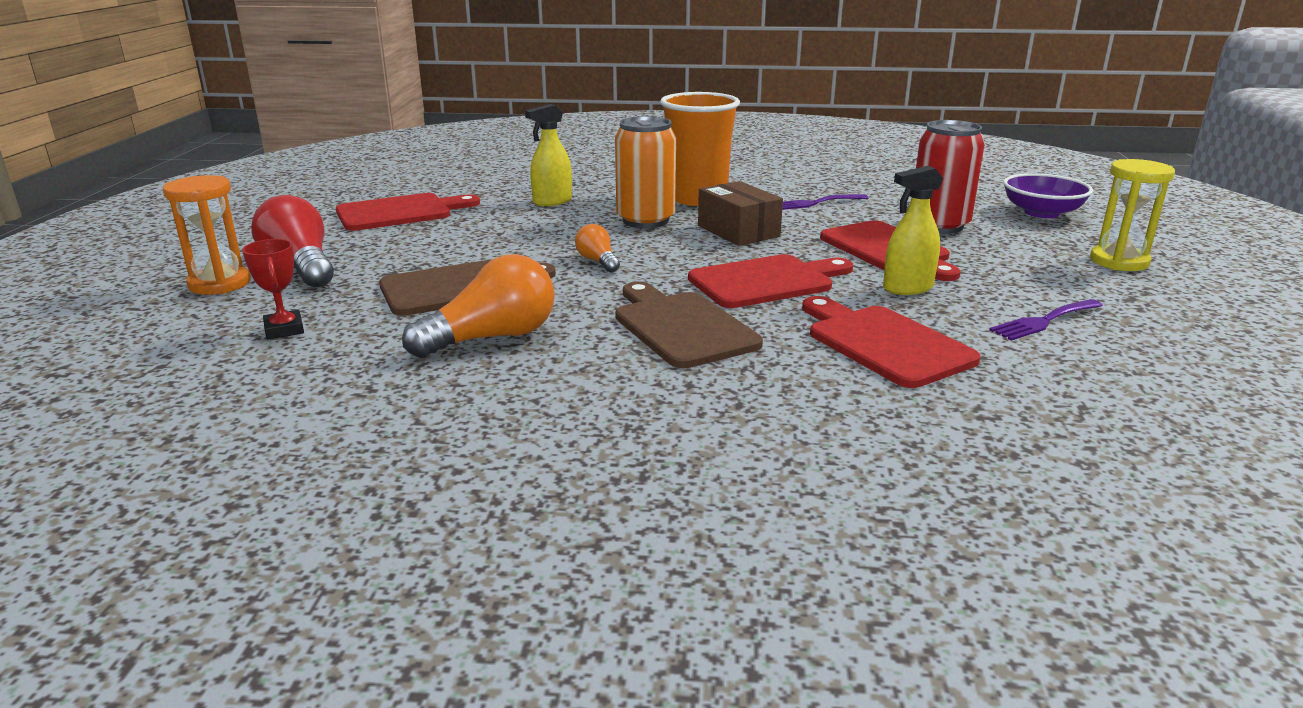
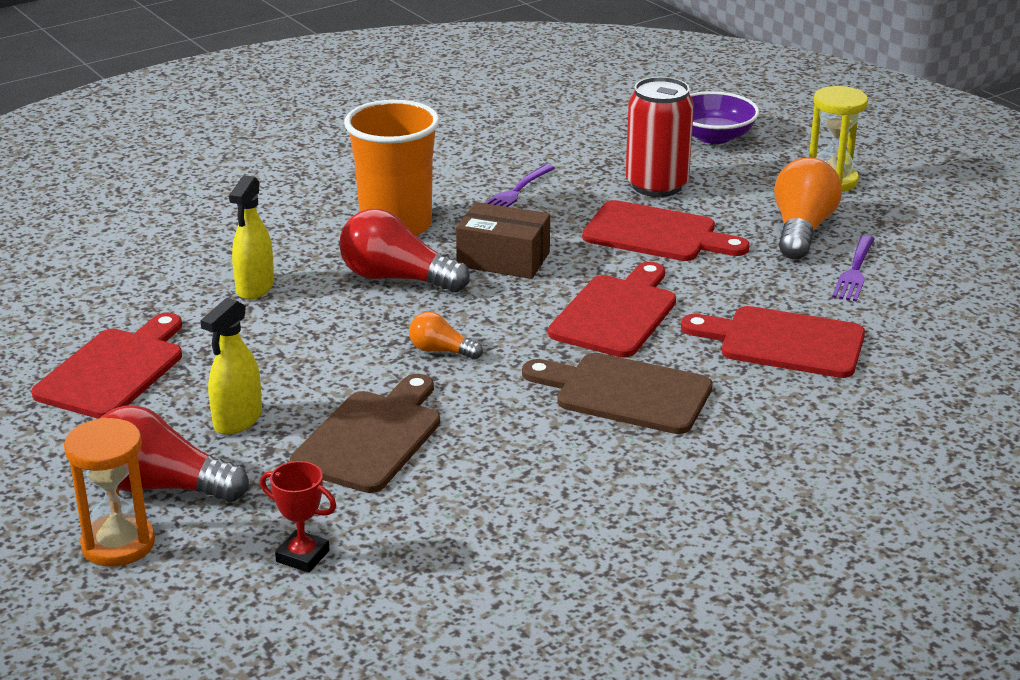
camera: 40 degrees left, 5 degrees up
orange light bulb [402,254,555,358] -> orange light bulb moved to [774,157,842,259]
orange can [615,116,676,228] -> red light bulb [339,208,470,292]
yellow spray bottle [883,166,943,295] -> yellow spray bottle moved to [200,298,262,435]

